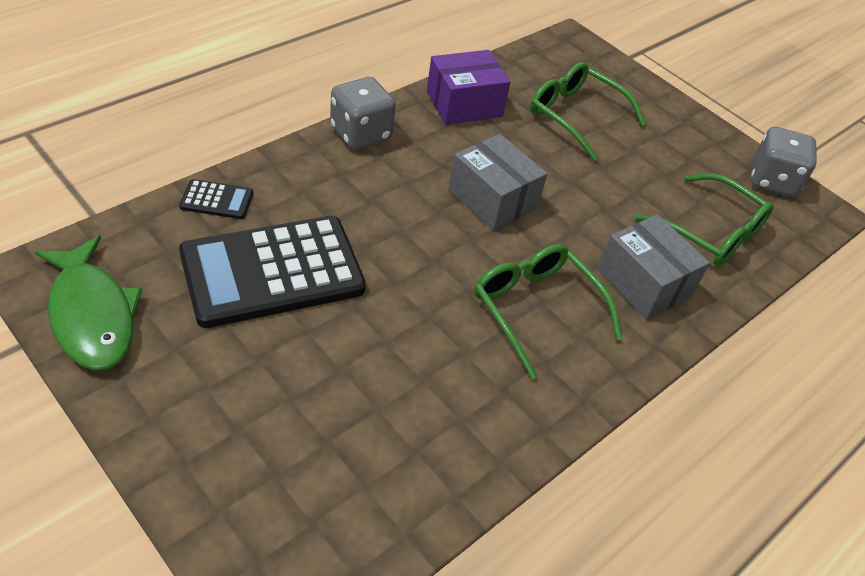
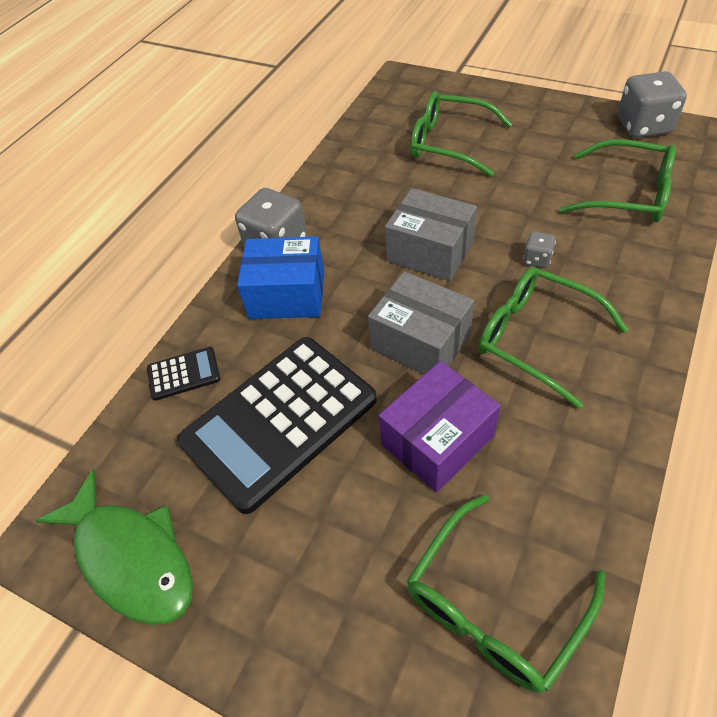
camera: 10 degrees left, 5 degrees up
purple box [427,50,510,125] -> purple box moved to [379,361,500,492]
grey box [598,214,710,319] -> grey box moved to [368,271,474,374]
none -> blue box [237,236,324,319]
none -> green glasses [406,494,605,693]
none -> grey dice [523,232,556,268]

